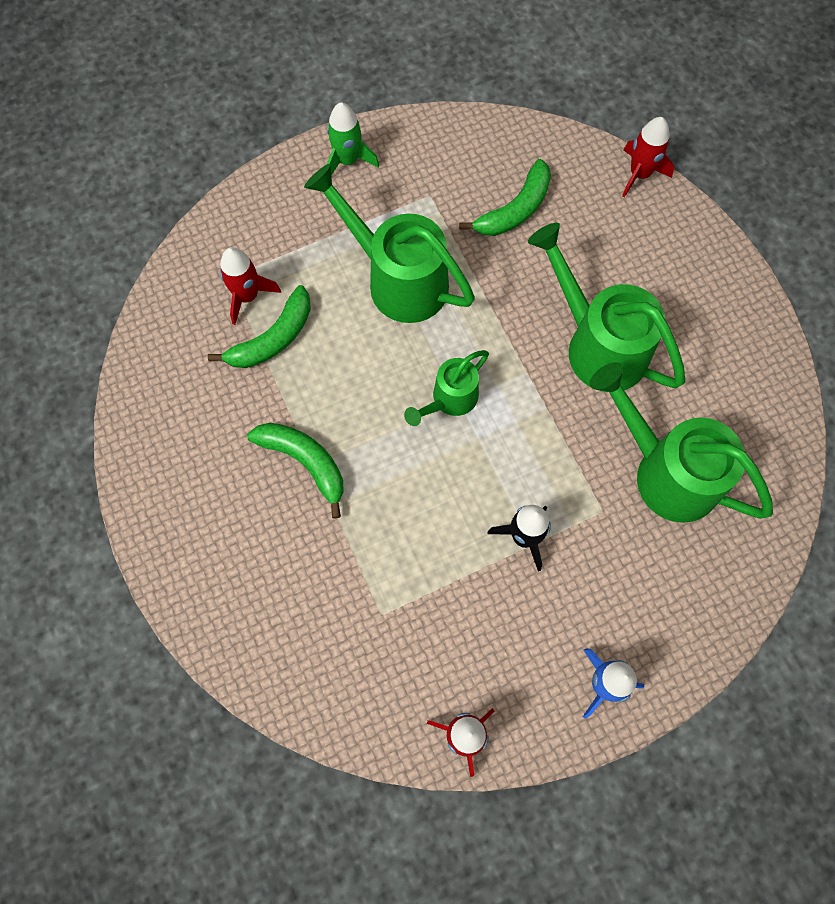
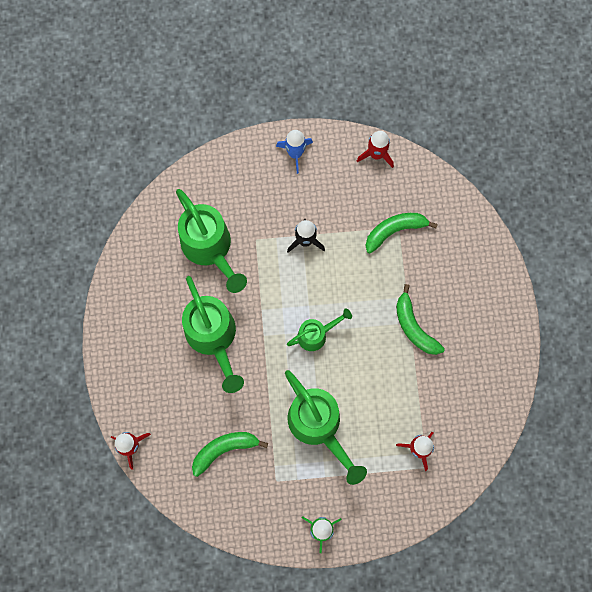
camera: 160 degrees left, 5 degrees up
green banana [208,285,311,368] -> green banana moved to [365,213,438,253]

